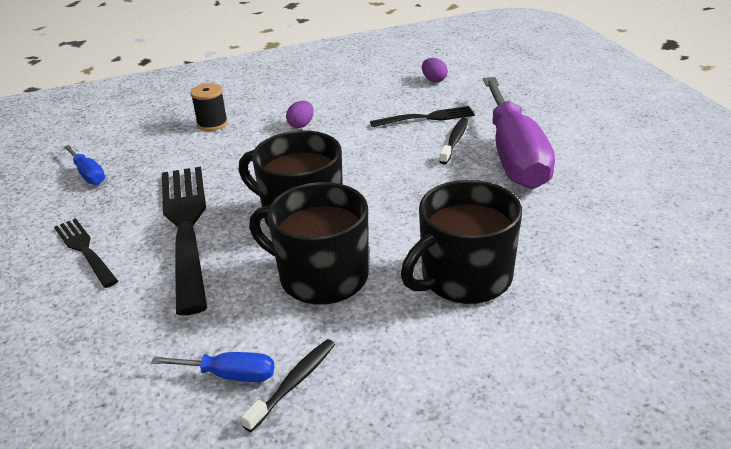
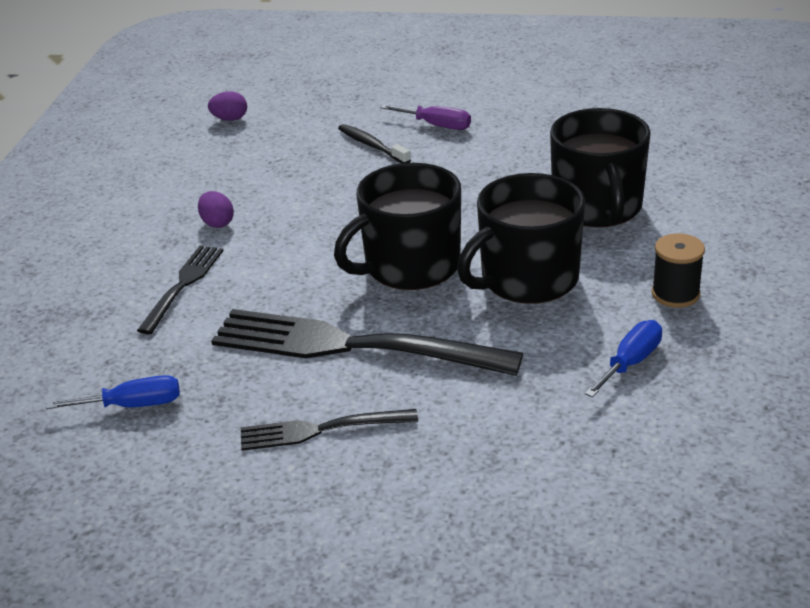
camera: 60 degrees left, 0 degrees up
black spool [190,83,228,131] -> black spool moved to [652,233,705,308]
black toothbrush [241,339,335,432] -> none
black fork [370,106,475,127] -> black fork moved to [137,245,224,334]
purple screwdriver [483,77,555,189] -> purple screwdriver [380,105,471,130], size x0.42

